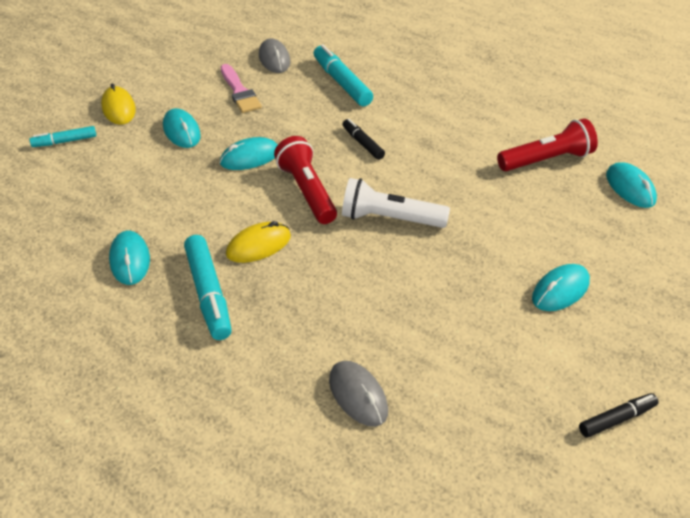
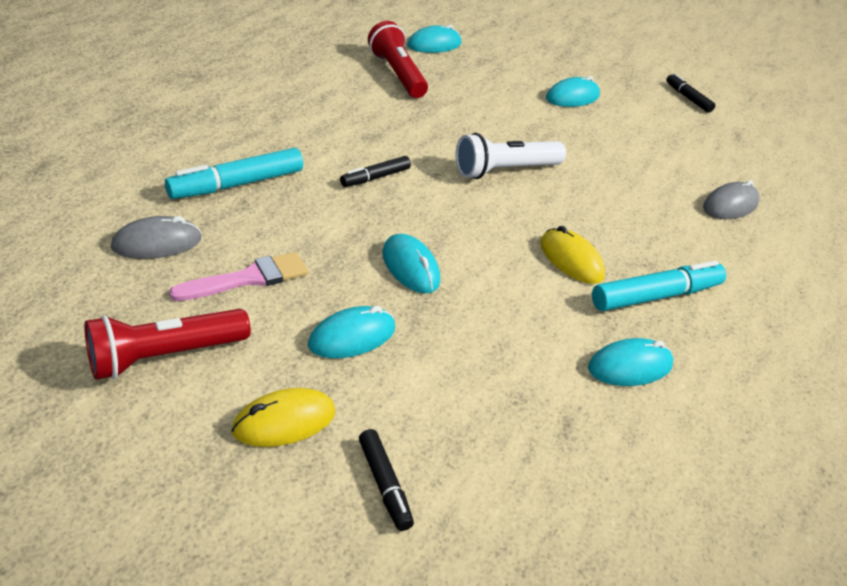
camera: 100 degrees left, 5 degrees down
turquoise marker [29,126,96,147] -> black marker [359,429,414,531]
red flashlight [274,136,337,224] -> red flashlight moved to [84,309,251,380]
white flashlight [342,178,450,228] -> white flashlight turned 60 degrees clockwise [456,133,566,179]
turquoise mouse [532,264,590,311] -> turquoise mouse turned 75 degrees counterclockwise [546,76,600,107]

